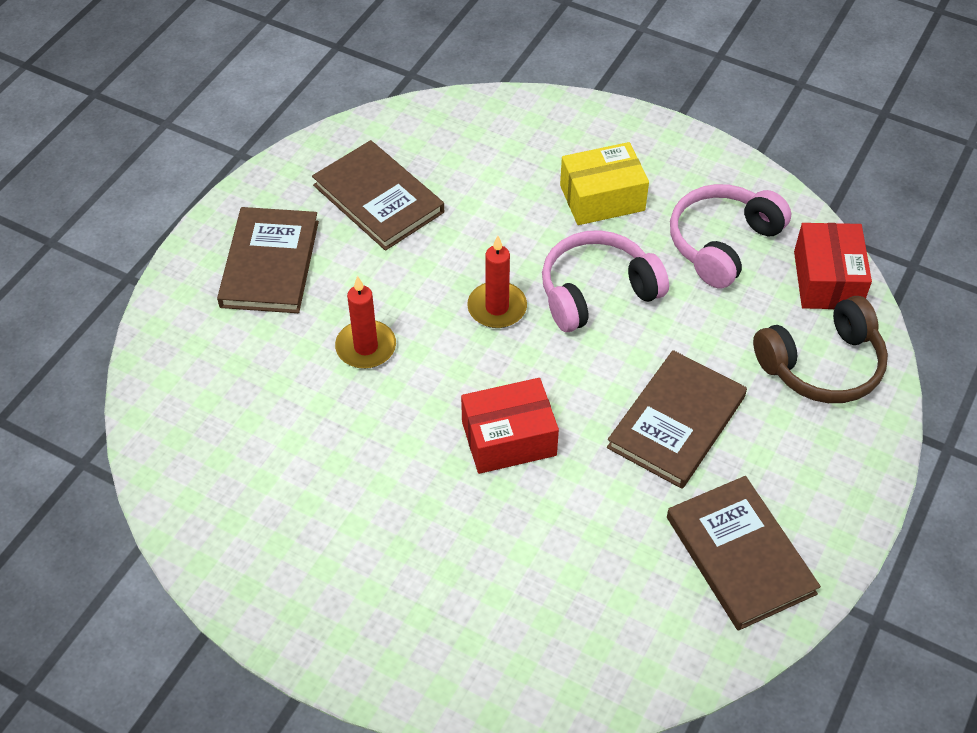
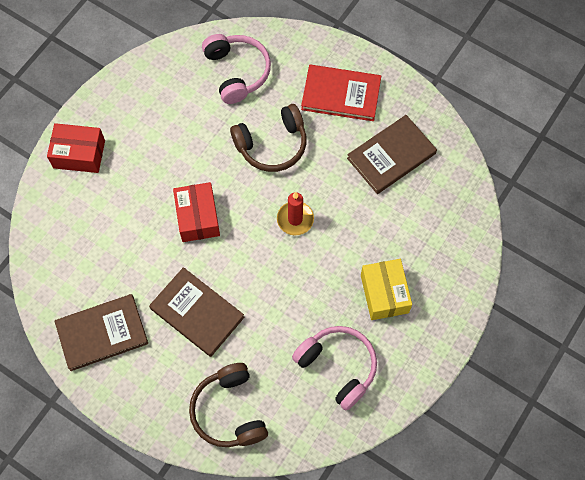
camera: 95 degrees right, 15 degrees up
brown book [217,207,319,313] -> red book [301,64,381,121]
red candle [335,276,396,369] -> brown headphones [230,104,307,172]
pink headphones [542,230,669,332] -> pink headphones moved to [202,34,271,104]
red box [794,223,872,309] -> red box moved to [47,123,105,173]

